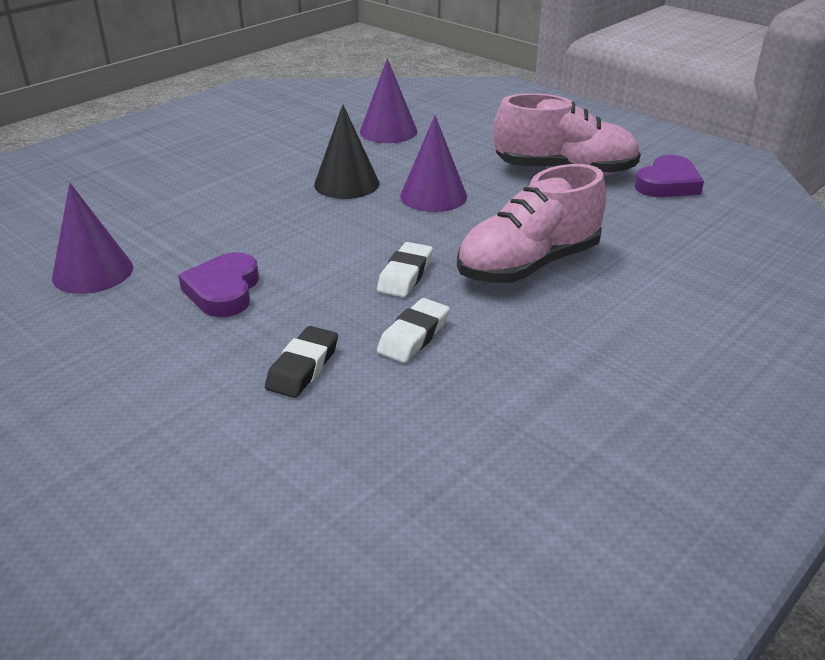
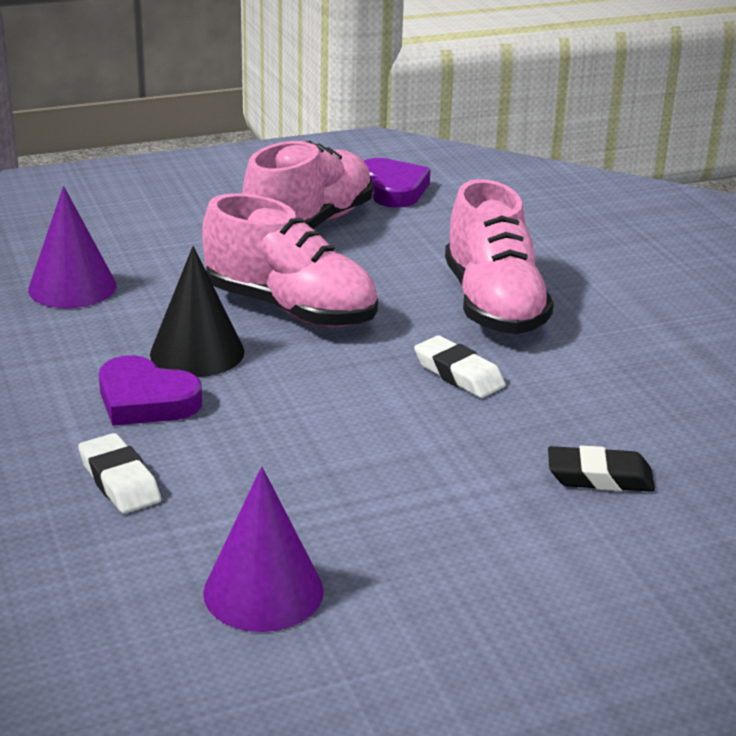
camera: 65 degrees left, 5 degrees down
purple heart [178,252,259,317] -> purple heart moved to [99,355,202,426]
black eraser [265,326,338,398] -> black eraser turned 45 degrees counterclockwise [548,445,655,492]
white eraser [377,298,450,363] -> white eraser moved to [78,433,161,514]
purple cone [400,115,467,212] -> pink shoe [202,194,378,327]

